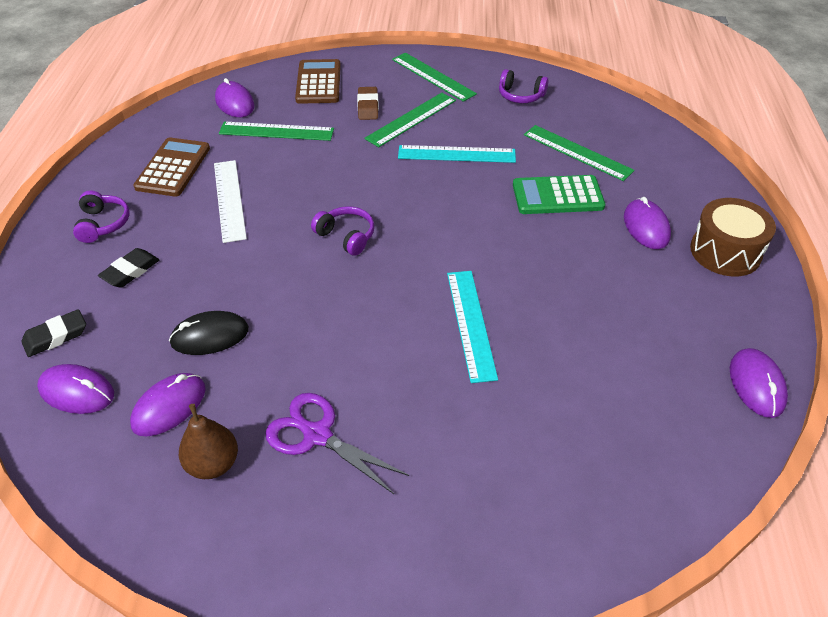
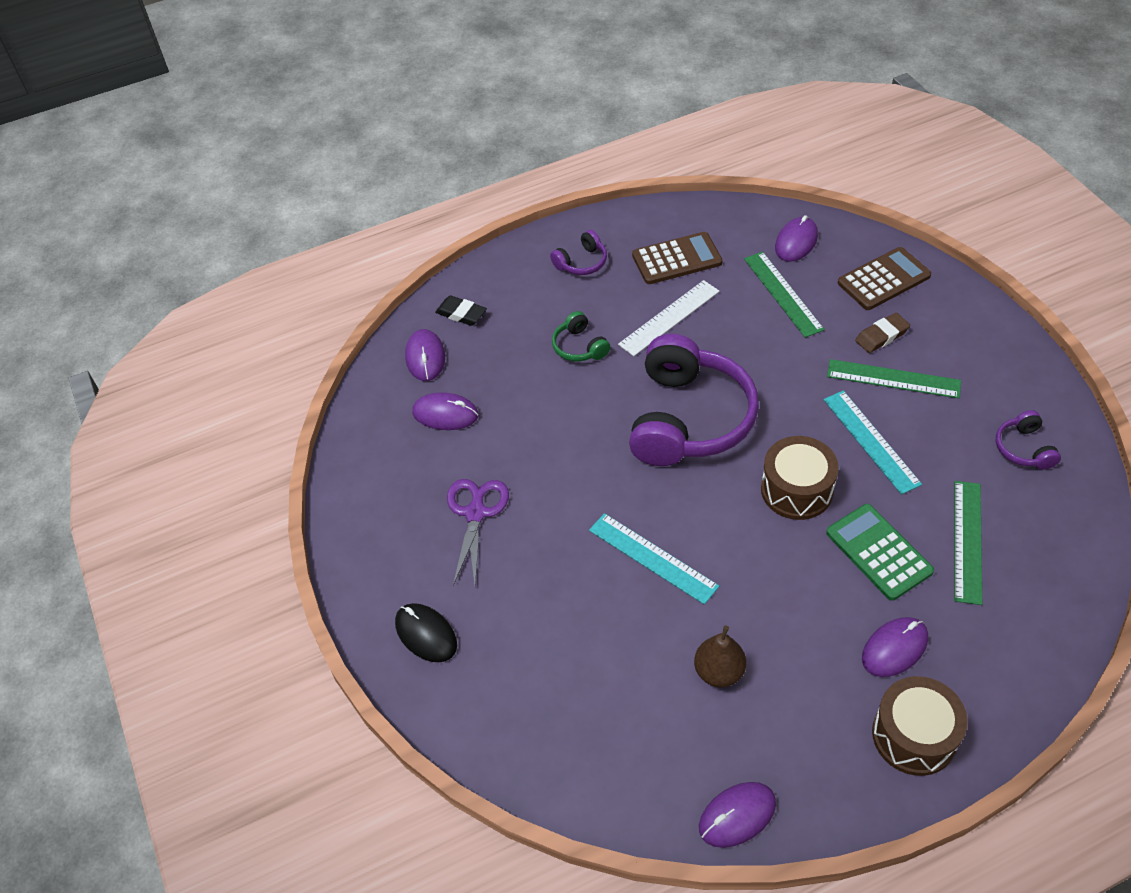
camera: 65 degrees right, 5 degrees up
black eraser [98,248,160,288] -> none
black mouse [169,311,249,355] -> black mouse moved to [395,603,457,662]
brown pear [179,404,238,479] -> brown pear moved to [694,625,746,688]
purple headphones [311,206,374,256] -> purple headphones [629,334,759,466], size x2.31
green ruler [392,53,477,102] -> none
turquoise ruler [447,271,498,383] -> turquoise ruler turned 75 degrees clockwise [589,513,719,605]
none -> green headphones [552,311,610,362]
none -> brown drum [761,436,839,520]

